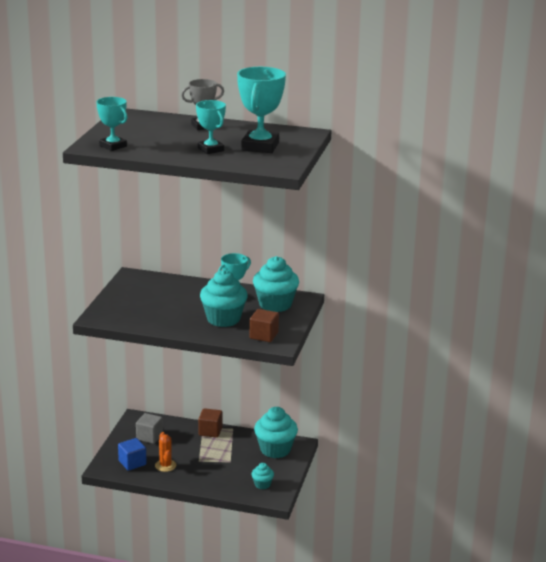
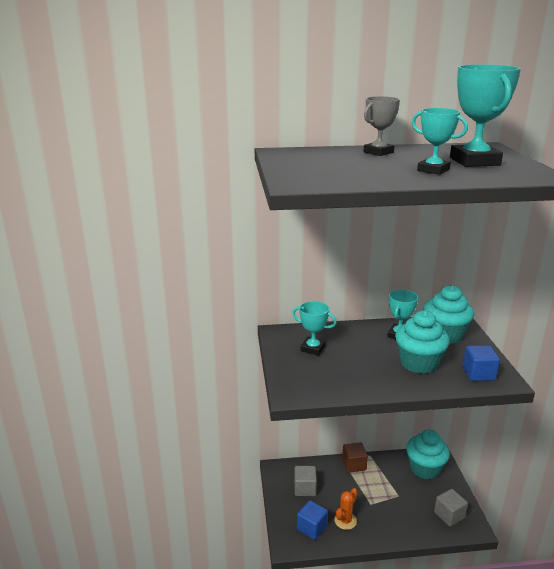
camera: 20 degrees left, 0 degrees up
turquoise trophy [96,97,127,151] -> turquoise trophy moved to [292,301,337,356]
orange cactus [155,432,176,472] -> orange cactus turned 75 degrees clockwise [334,488,358,530]
brown cube [250,309,279,342] -> blue cube [463,345,500,381]
turquoise cupcake [251,463,274,489] -> grey cube [434,489,468,527]

